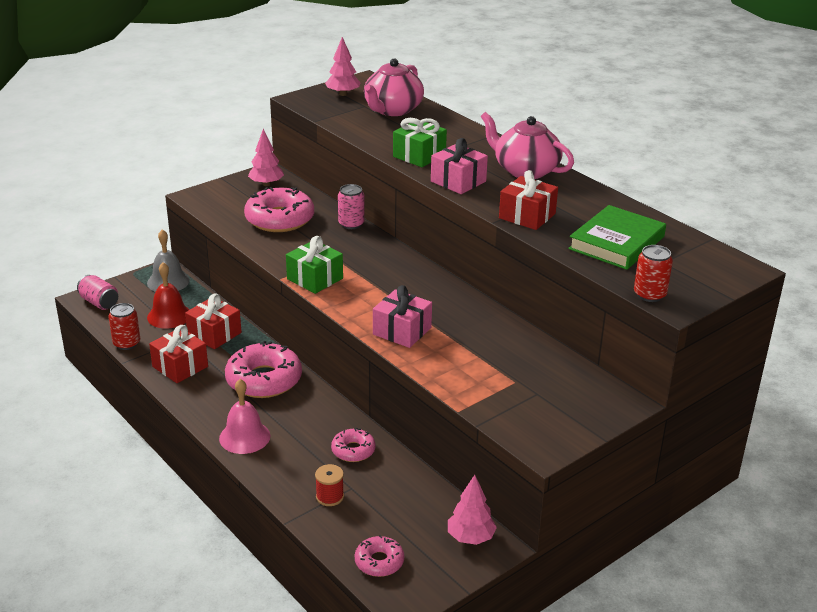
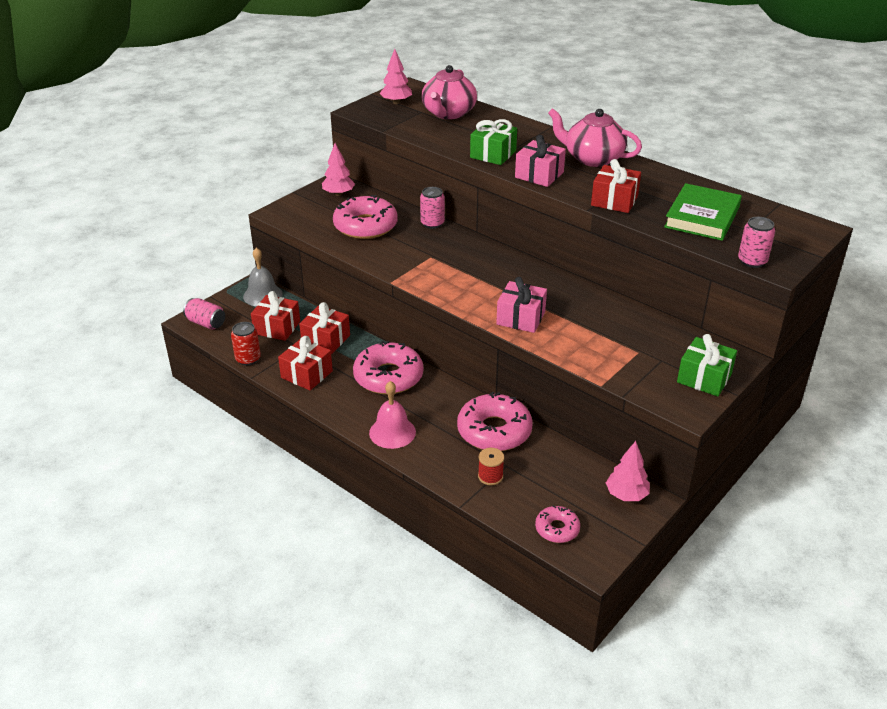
camera: 10 degrees left, 5 degrees up
red bell [147,262,190,329] -> red gift [251,291,300,341]
green gift [286,236,343,294] -> green gift moved to [677,334,737,397]
pink donut [331,428,376,462] -> pink donut [457,392,533,451], size x1.87
red can [634,245,673,302] -> pink can [738,217,775,268]

